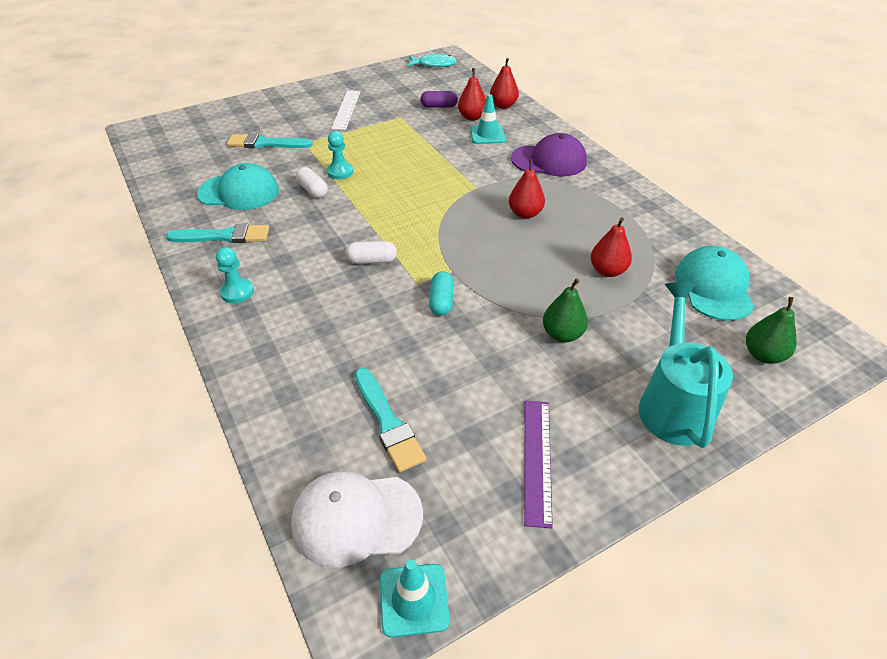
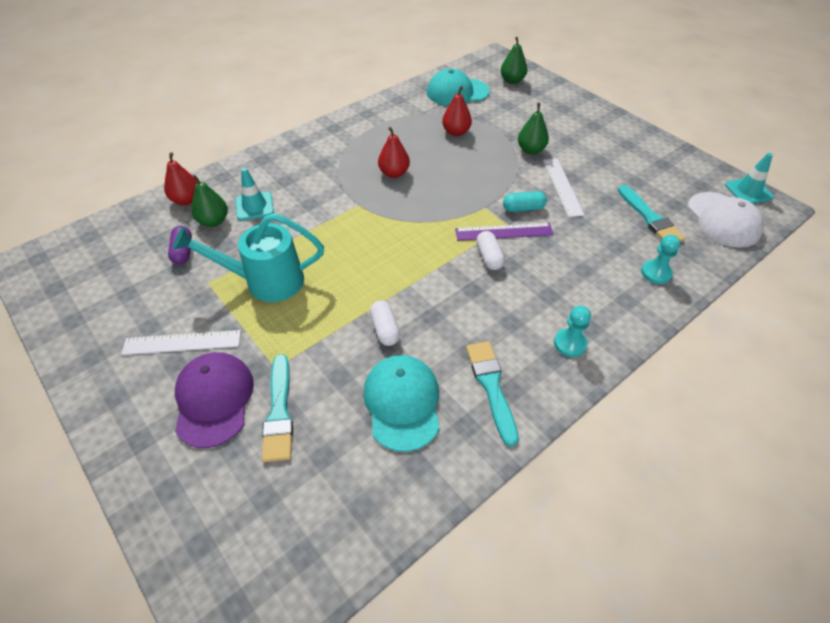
camera: 100 degrees left, 5 degrees up
white capsule [296,167,328,198] -> white capsule turned 60 degrees counterclockwise [370,301,400,346]
turquoise pawn [327,131,353,179] -> turquoise pawn moved to [641,235,680,284]
turquoise brush [355,368,426,472] -> turquoise brush turned 105 degrees clockwise [618,185,686,242]
turquoise fish [408,54,457,67] -> none
red pear [458,68,486,121] -> green pear [191,174,228,227]
purple cap [511,133,587,177] -> purple cap moved to [175,352,254,448]
purple ruler [524,401,553,529] -> purple ruler moved to [455,223,554,241]
turquoise watering can [639,282,733,448] -> turquoise watering can moved to [173,213,324,302]
none -> white ruler [543,159,584,217]

